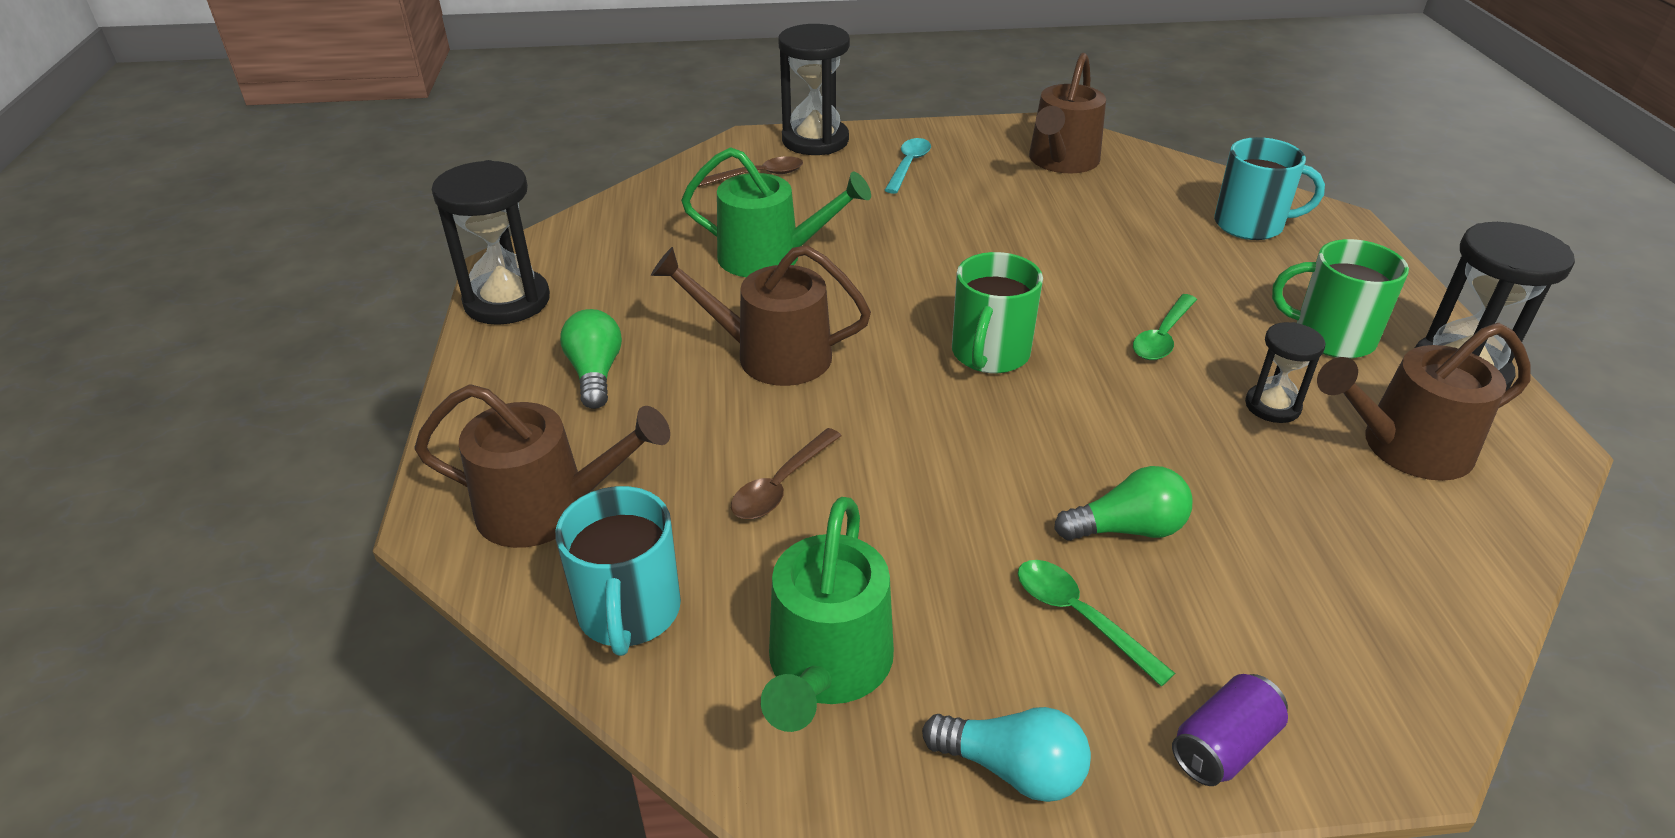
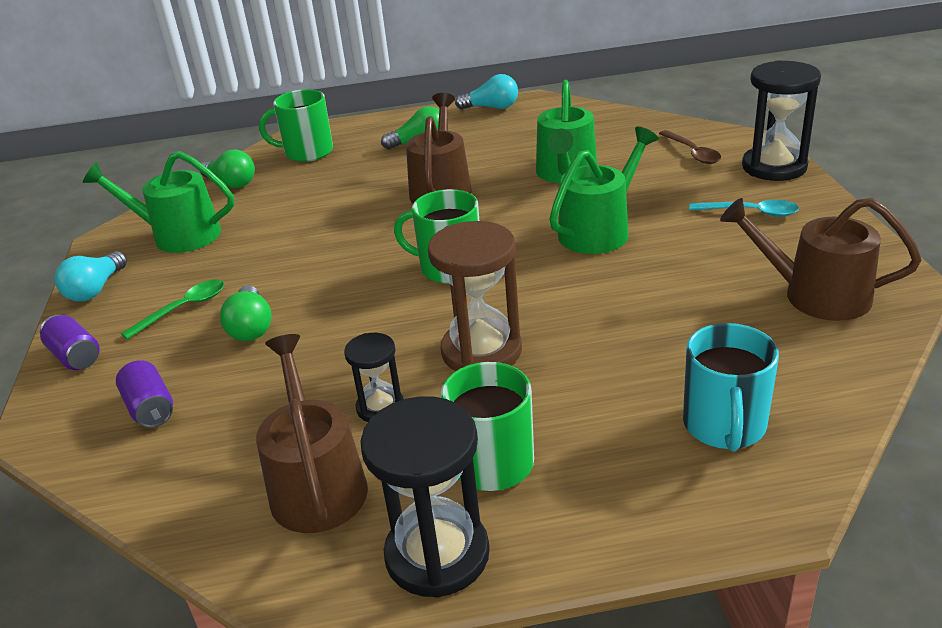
camera: 90 degrees right, 5 degrees down
brown watering can [414,384,670,548] -> green mug [259,89,333,162]
black hourglass [432,160,550,325] -> turquoise light bulb [455,74,518,110]
turquoise mug [555,486,681,656] -> green light bulb [200,150,255,188]
brown spoon [731,428,842,519] -> none
green spoon [1133,294,1197,360] -> brown hourglass [428,221,522,371]
none -> purple can [116,360,173,428]
none -> green watering can [549,127,659,254]

